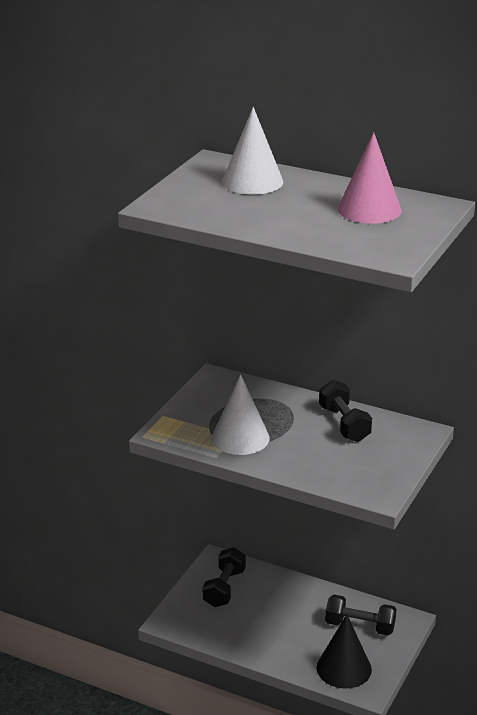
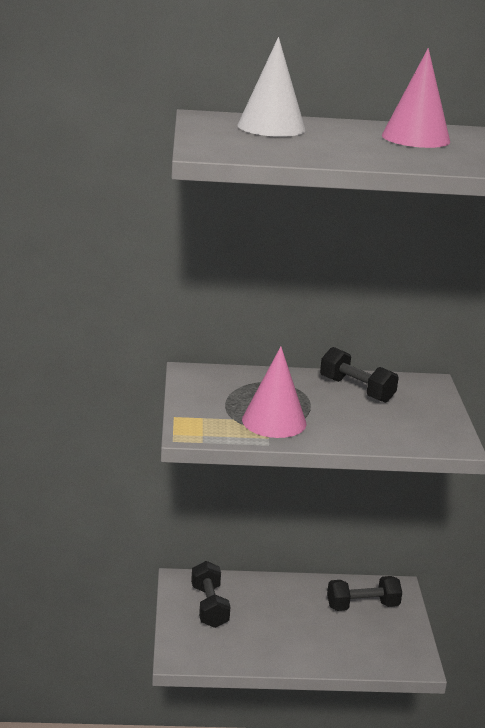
camera: 30 degrees left, 5 degrees down
white cone [212,374,270,455] -> pink cone [242,346,306,438]
black cone [316,615,372,688] -> none

